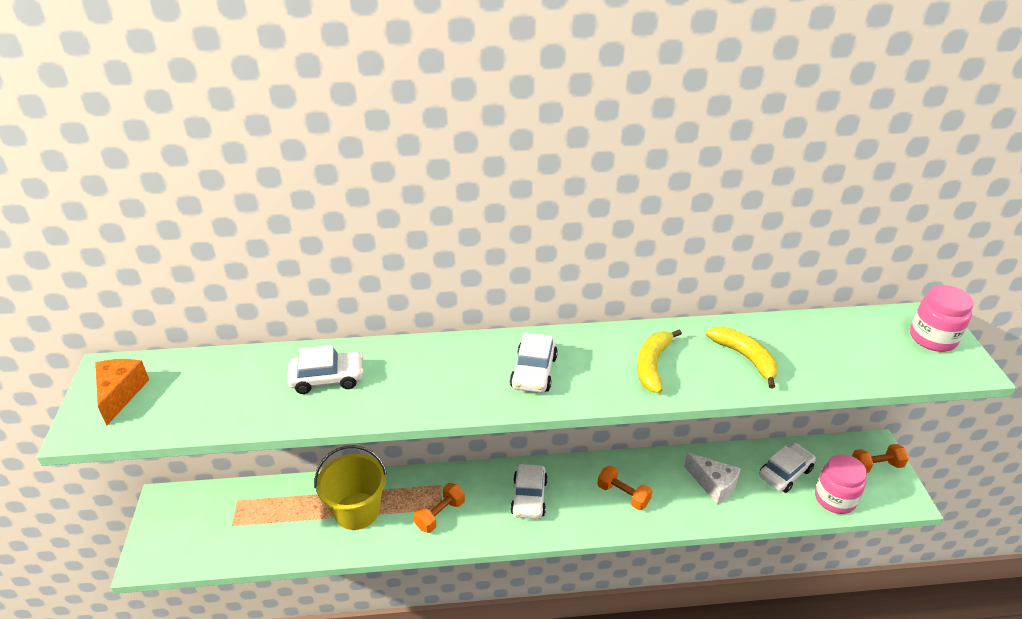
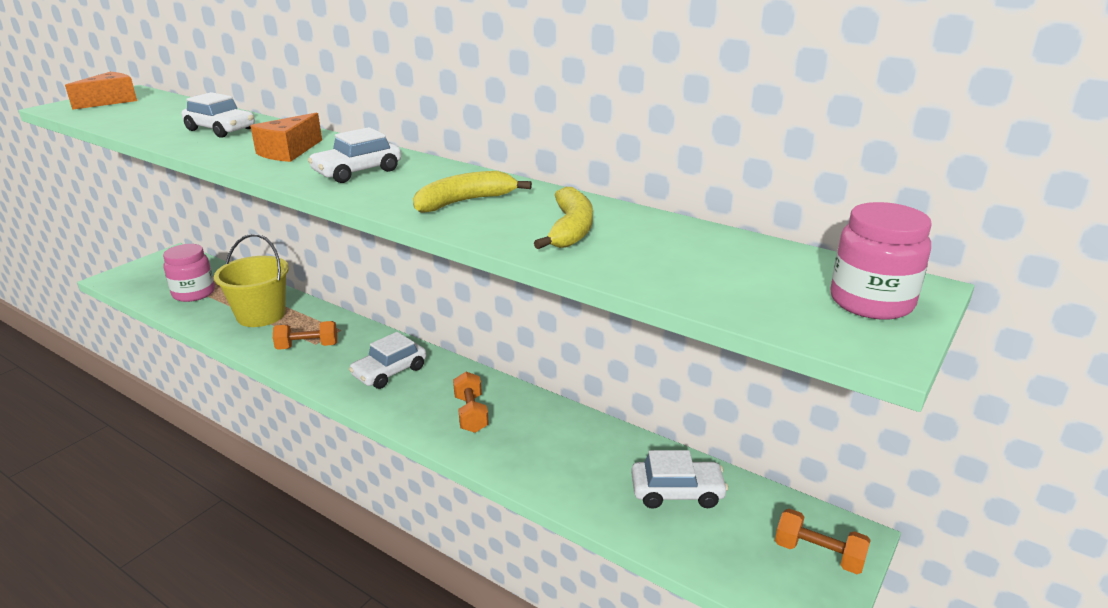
camera: 40 degrees right, 10 degrees down
white cheese [684,452,741,505] -> none
pink jar [815,454,867,514] -> pink jar moved to [163,244,215,302]
none -> orange cheese [251,112,322,162]

